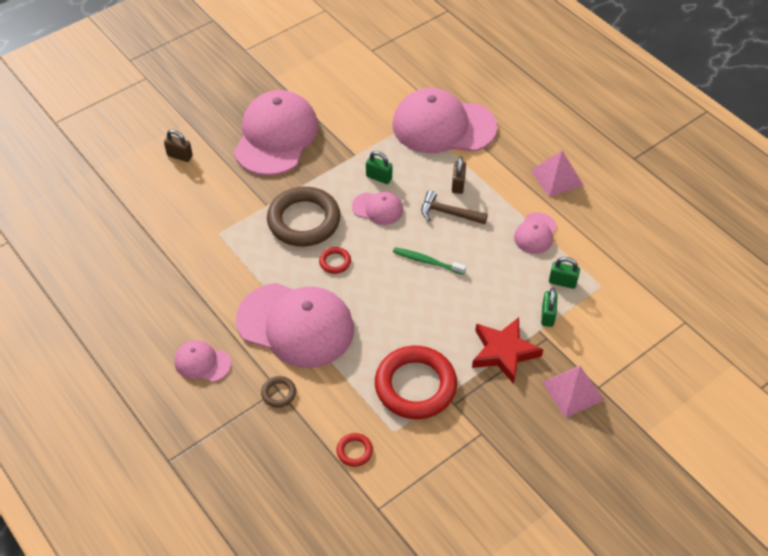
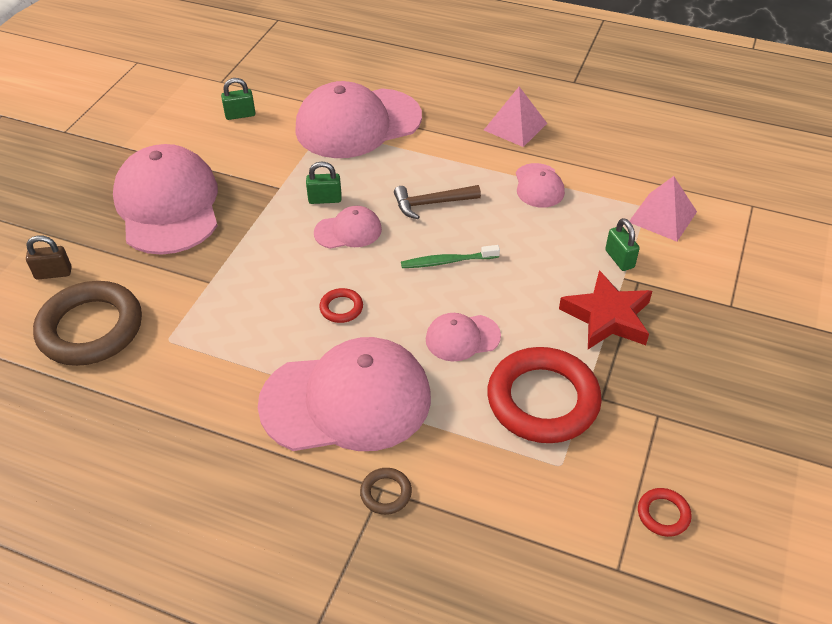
camera: 30 degrees left, 5 degrees down
pink cap [175,340,231,382] -> pink cap moved to [426,313,501,361]
brown ring [267,187,341,247] -> brown ring moved to [33,281,142,366]
red ring [337,433,373,467] -> red ring moved to [638,488,692,537]
brown padlock [452,156,466,194] -> none
pink pyramid [542,366,604,418] -> pink pyramid moved to [630,176,697,242]
green padlock [549,257,580,289] -> green padlock moved to [221,78,256,120]

